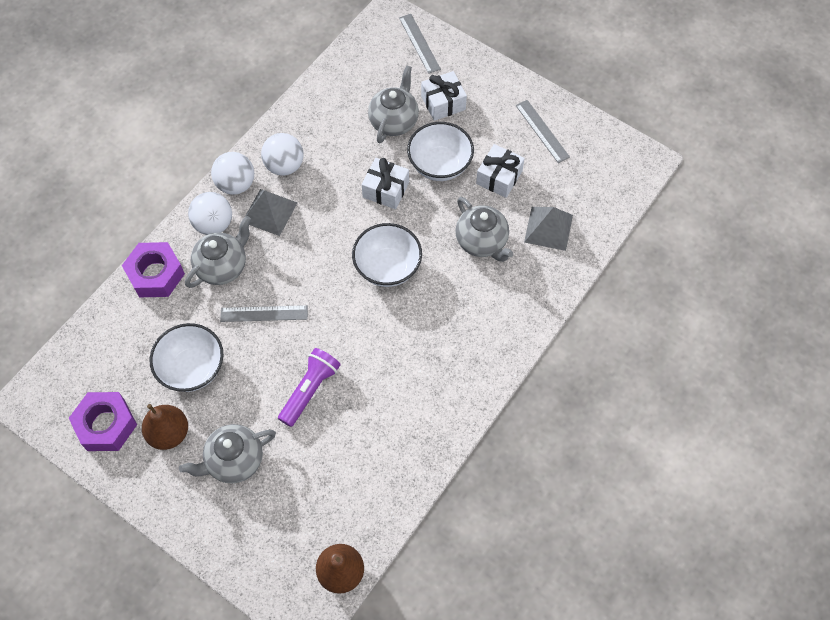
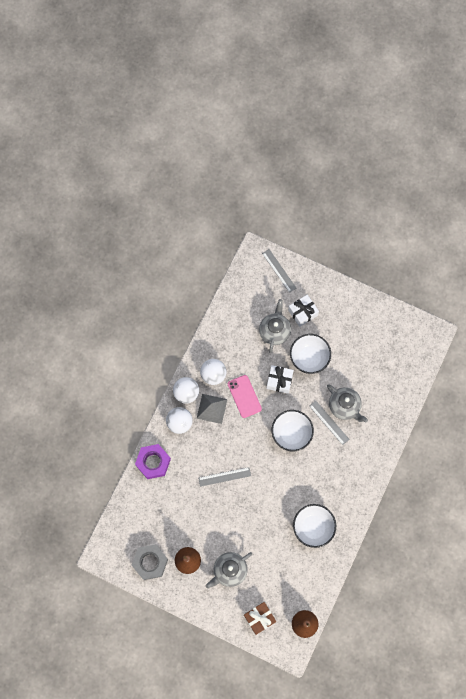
camera: 10 degrees left, 10 degrees up
purple nut [69,392,137,451] -> grey nut [132,544,168,580]
white bowl [149,323,223,392] -> white bowl moved to [293,504,336,548]
grey teapot [185,216,251,288] -> none
purple flashlight [278,348,341,427] -> none
white gift [476,144,525,198] -> none
grey ruler [516,100,570,163] -> grey ruler moved to [309,401,350,445]
grey pyramid [524,207,573,251] -> none
none -> pink phone [228,375,262,418]
none -> brown gift [244,602,276,635]

